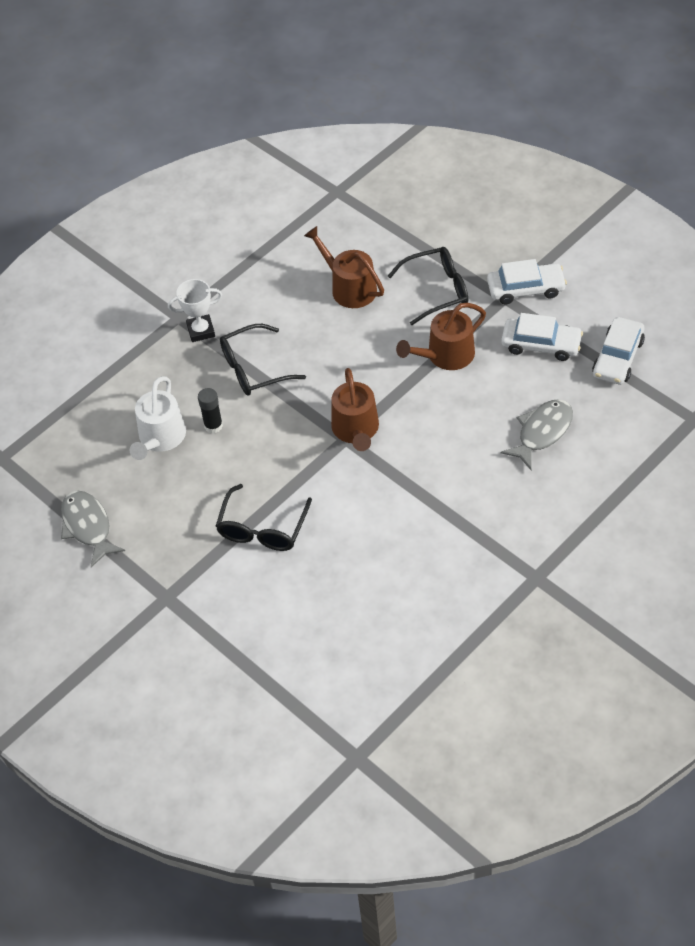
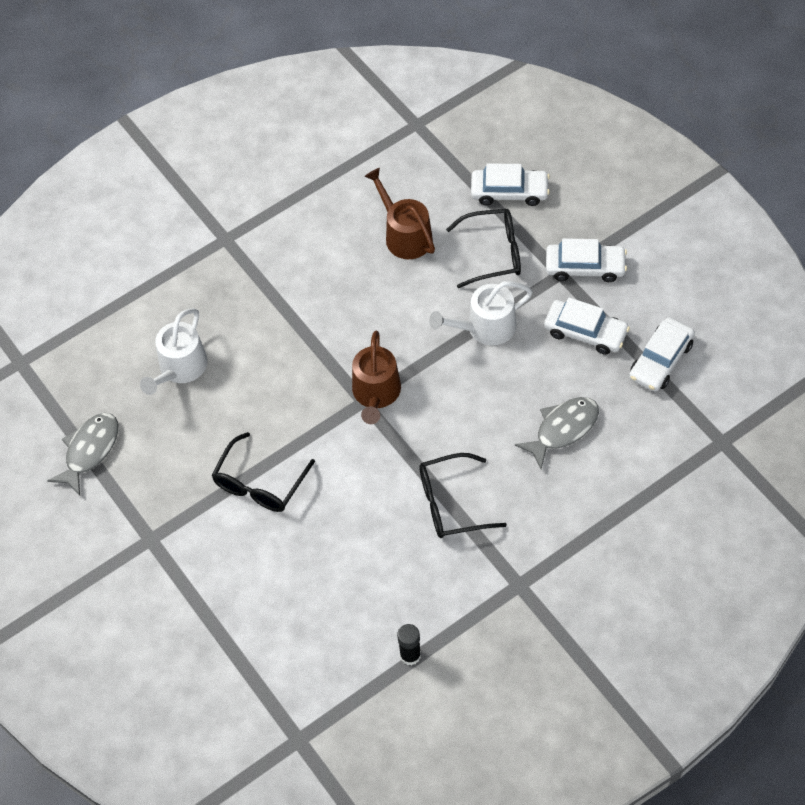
camera: 10 degrees right, 5 degrees up
grey fish [61,490,125,567] -> grey fish turned 45 degrees clockwise [47,413,118,496]
white trophy [168,279,222,342] -> none
black glue stick [198,388,223,433] -> black glue stick moved to [397,624,421,665]
black glasses [220,324,306,396] -> black glasses moved to [419,453,507,538]
brown watering can [396,303,486,370] -> white watering can [429,281,533,345]
none -> white car [471,163,550,206]

